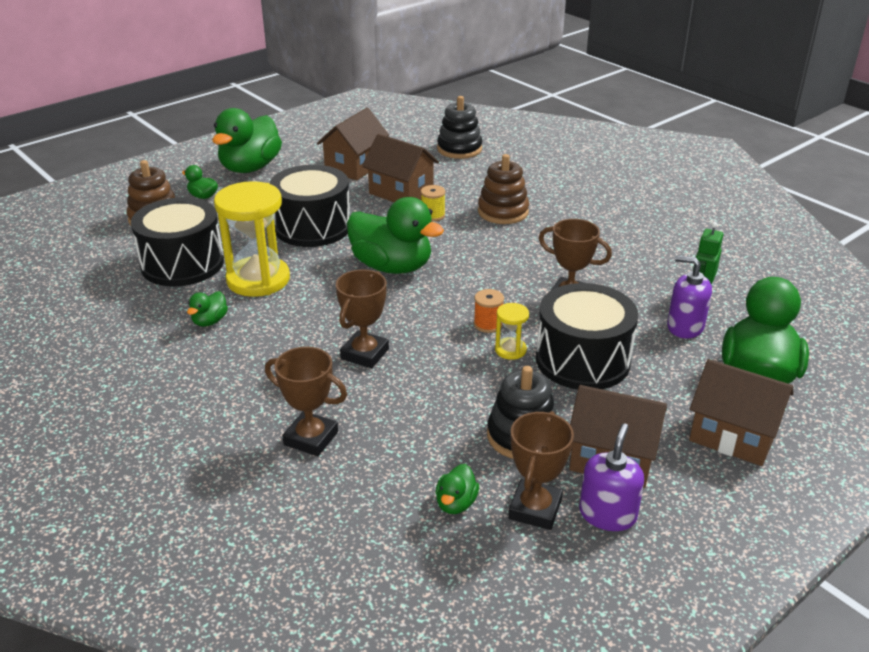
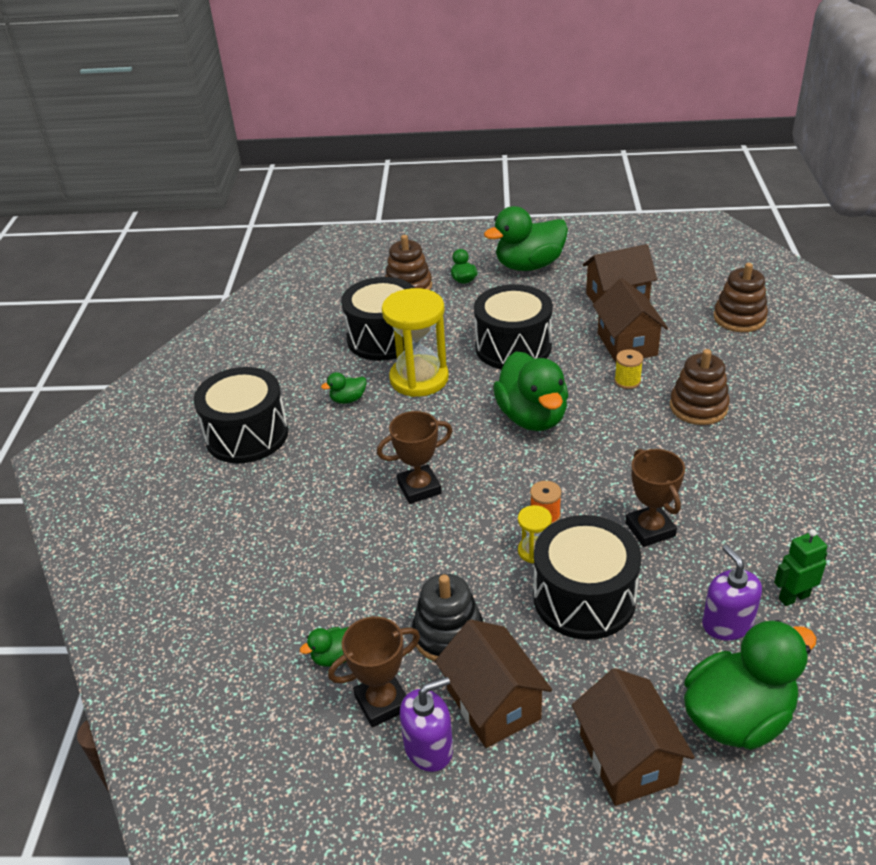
camera: 45 degrees right, 5 degrees up
brown trophy [265,347,347,456] -> none
black stacking toy [437,96,482,159] -> brown stacking toy [714,263,768,332]
none -> black drum [194,367,289,463]

